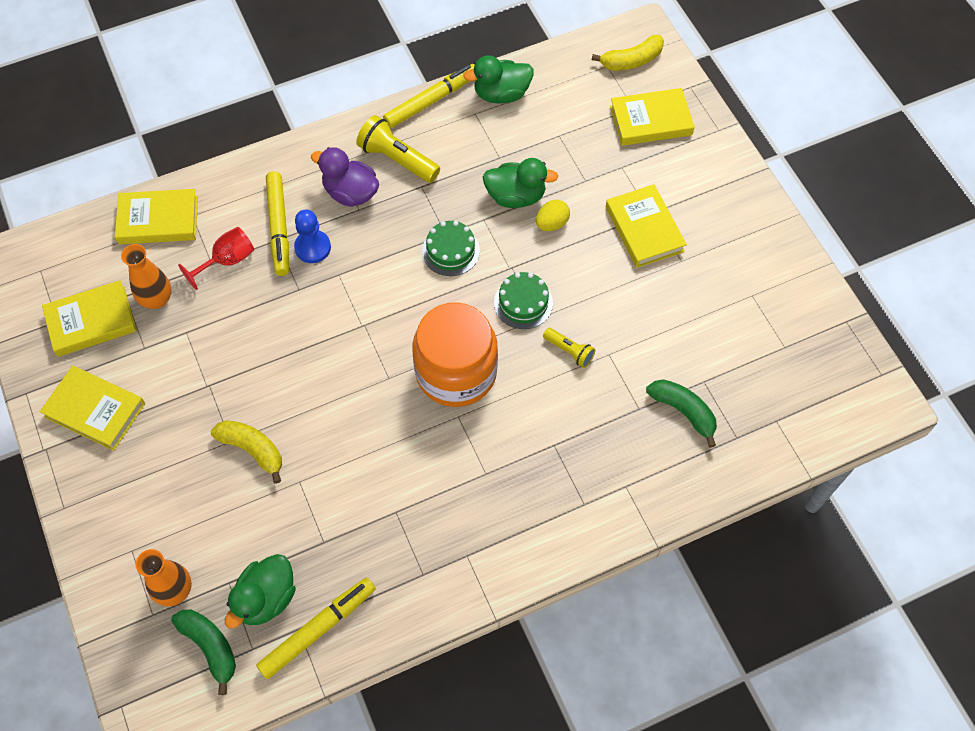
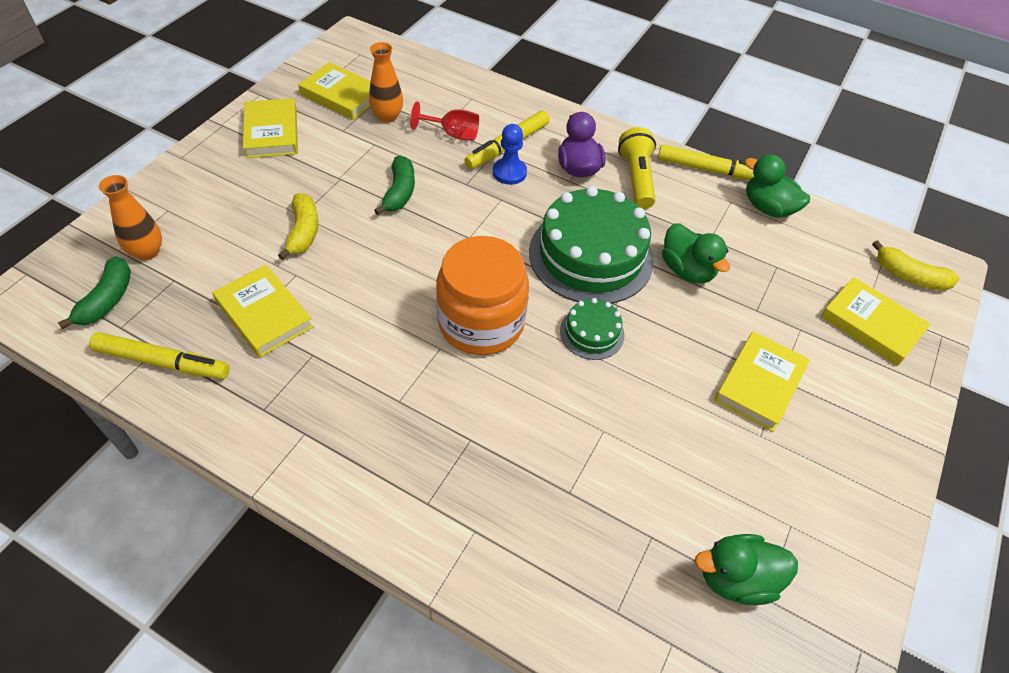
camera: 50 degrees right, 10 degrees down
yellow book [115,189,198,244] -> yellow book moved to [212,265,314,357]
green duck [225,554,296,629] -> green duck moved to [695,534,798,605]
green cake [422,221,480,276] -> green cake [529,186,654,304], size x2.09
yellow egg [536,200,570,231] -> none
yellow flashlight [543,328,595,368] -> none
green banana [646,379,717,448] -> green banana moved to [374,155,415,215]

